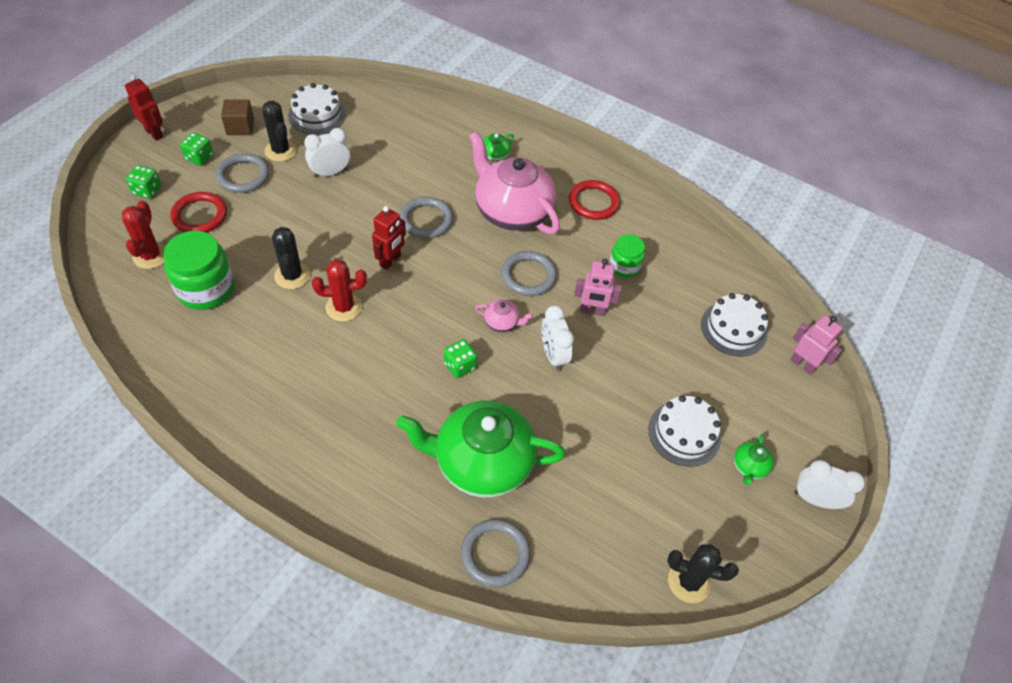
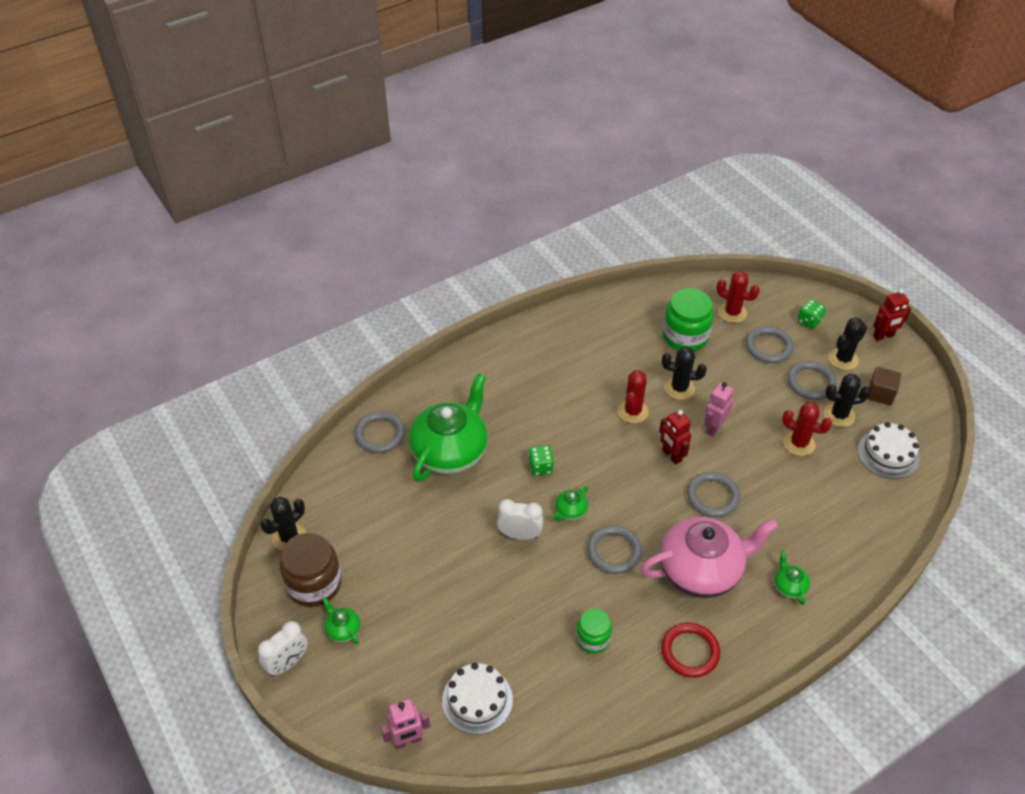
camera: 120 degrees right, 5 degrees down
red ring [171,192,227,232] -> grey ring [746,326,794,363]
green dice [180,132,213,166] -> black cactus [829,317,867,370]
white clock [304,128,350,177] -> red cactus [782,402,832,456]
pink teapot [475,300,533,332] -> green teapot [553,486,588,521]
pink robot [574,259,622,316] -> pink robot moved to [704,382,734,437]
white cake [648,395,721,467] -> none
none -> brown jar [280,533,342,607]

